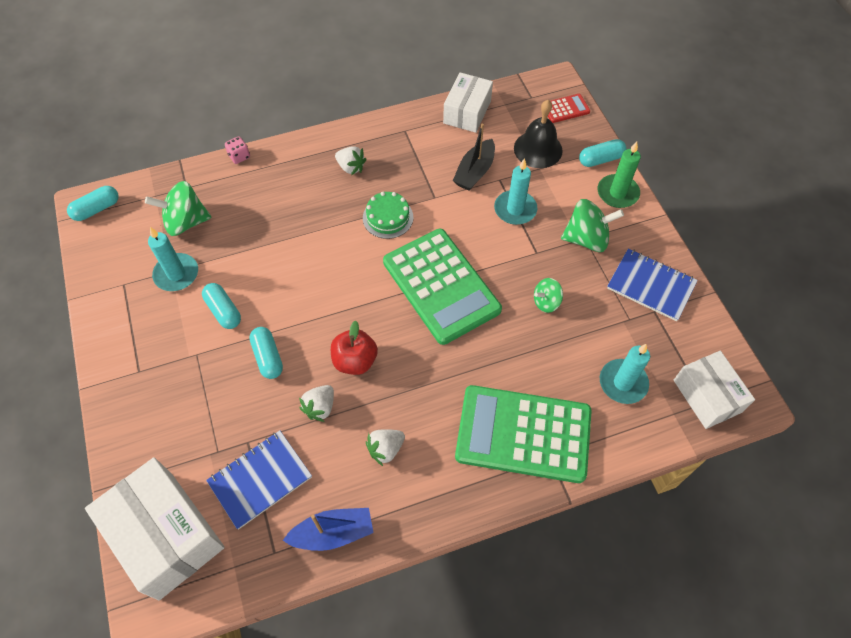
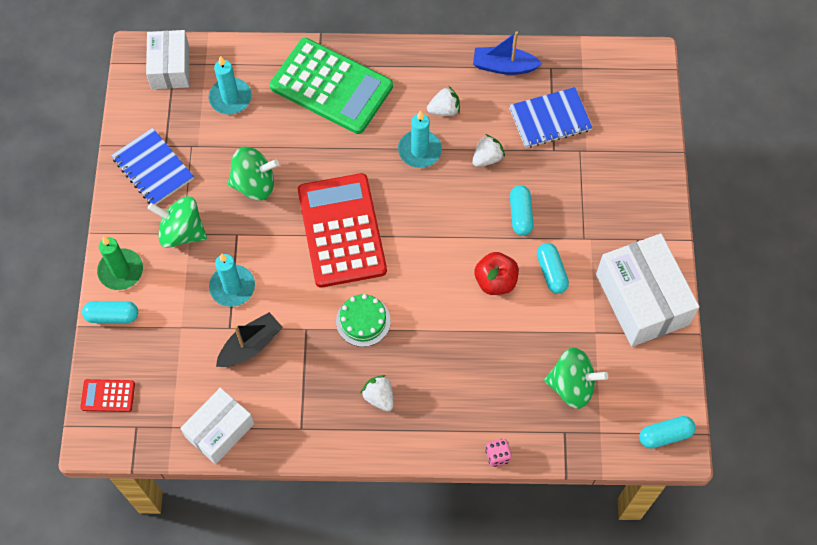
camera: 160 degrees left, 5 degrees up
white box [85,457,225,600] -> white box moved to [596,233,699,347]
turquoise candle [148,227,198,291] -> turquoise candle moved to [398,110,442,168]
red apple [331,320,378,375] -> red apple moved to [475,252,519,295]
green calculator [383,229,502,345] -> red calculator [298,173,387,287]
black bell [514,100,563,168] -> none
green spinning top [534,278,563,313] -> green spinning top [227,147,279,200], size x1.71

